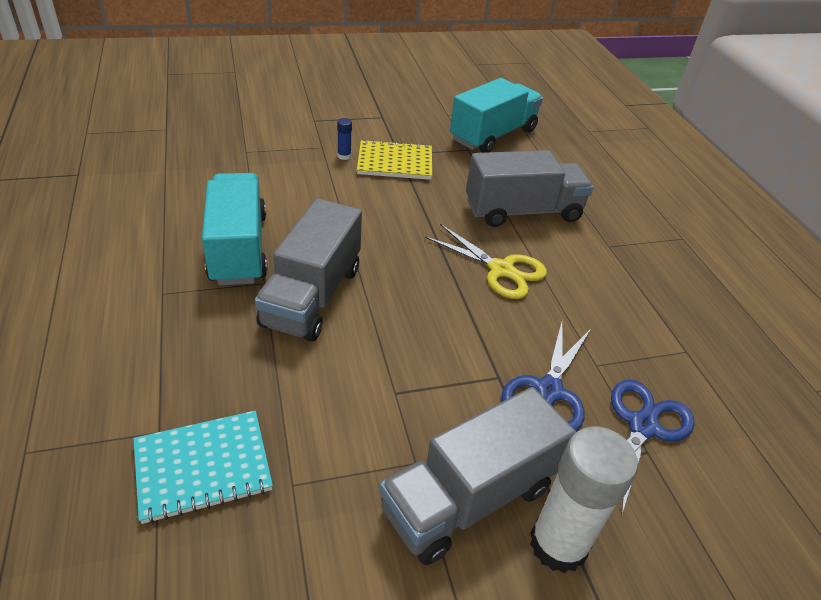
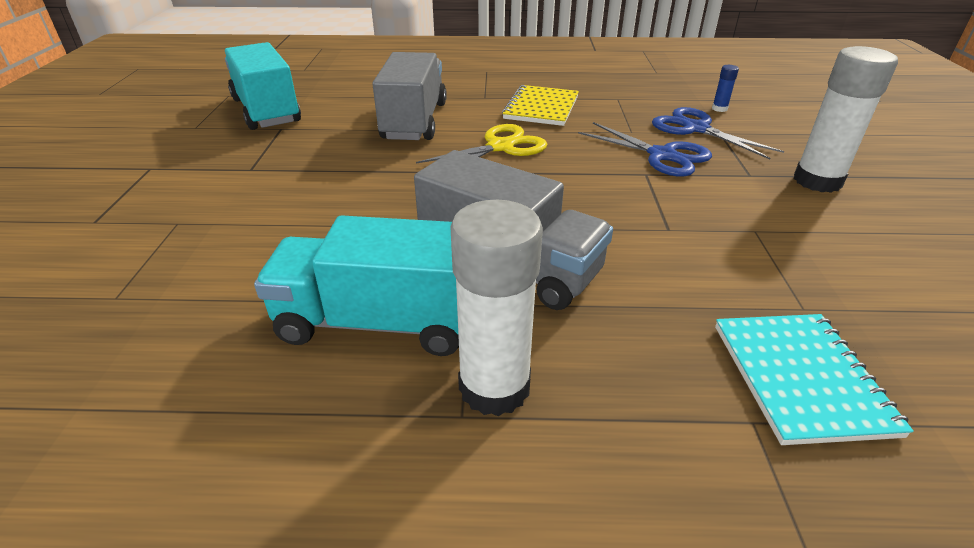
camera: 70 degrees left, 5 degrees down
blue glue stick [337,118,352,160] -> blue glue stick moved to [712,65,739,112]
yellow notebook [357,139,432,180] -> yellow notebook moved to [502,85,579,126]
grey truck [379,387,576,565] -> none
none -> white glue stick [450,200,543,416]

